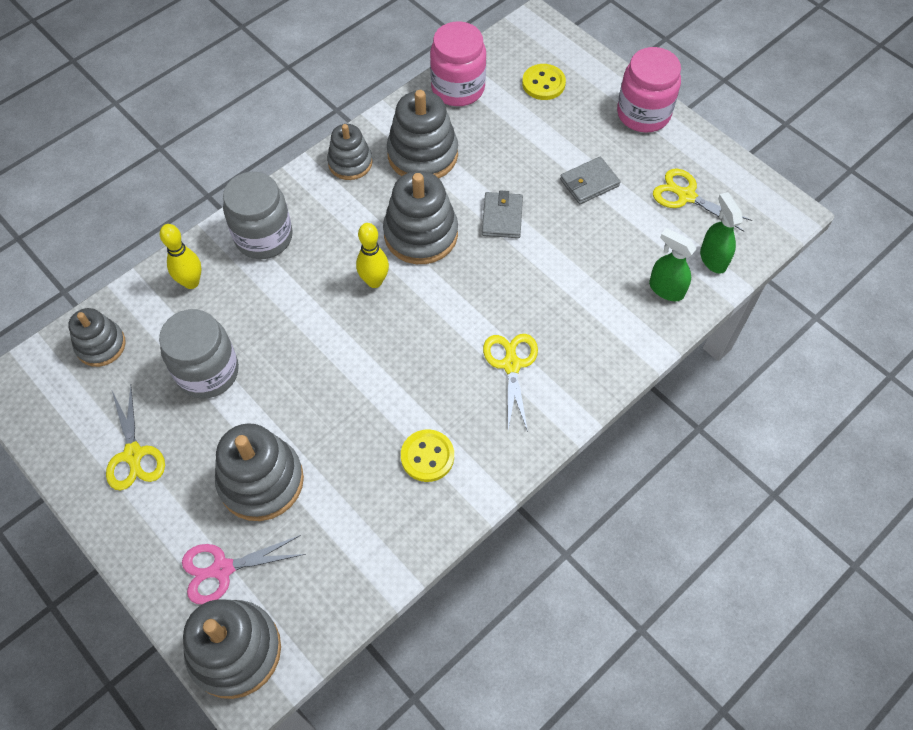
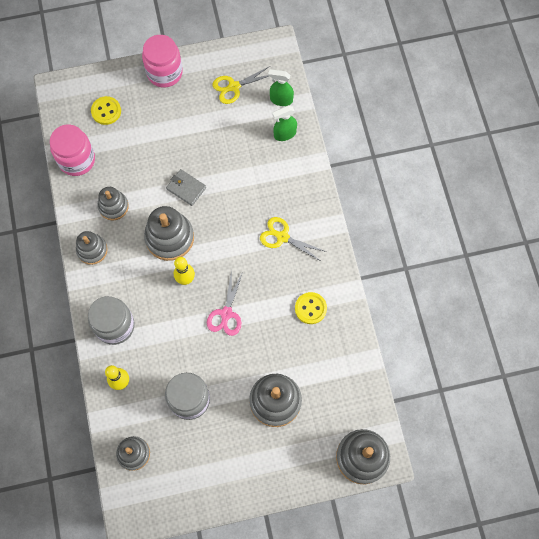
camera: 60 degrees left, 10 degrees up
yellow scissors [106,386,165,490] -> none
pink scissors [182,535,306,604] -> pink scissors moved to [207,270,243,336]
grey stacking toy [387,90,458,178] -> grey stacking toy [97,187,129,220], size x0.62
grey wallet [560,157,621,204] -> none

